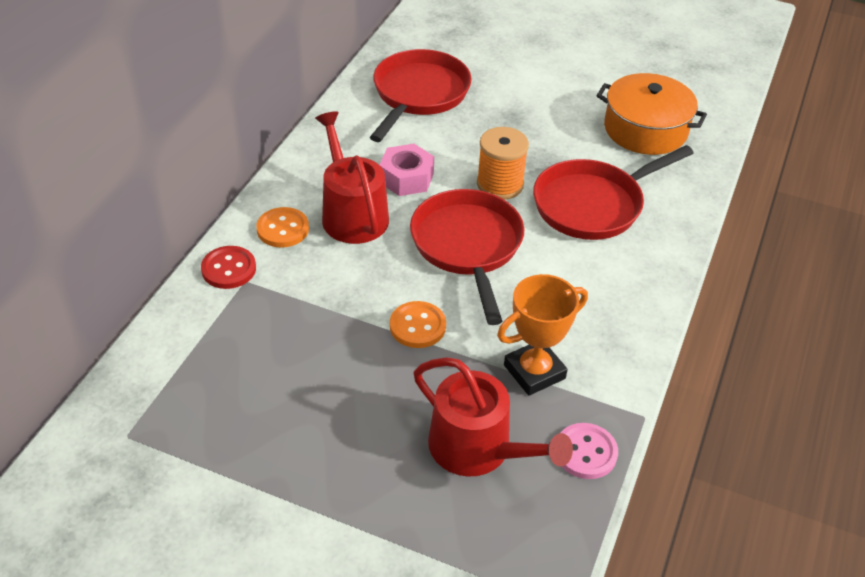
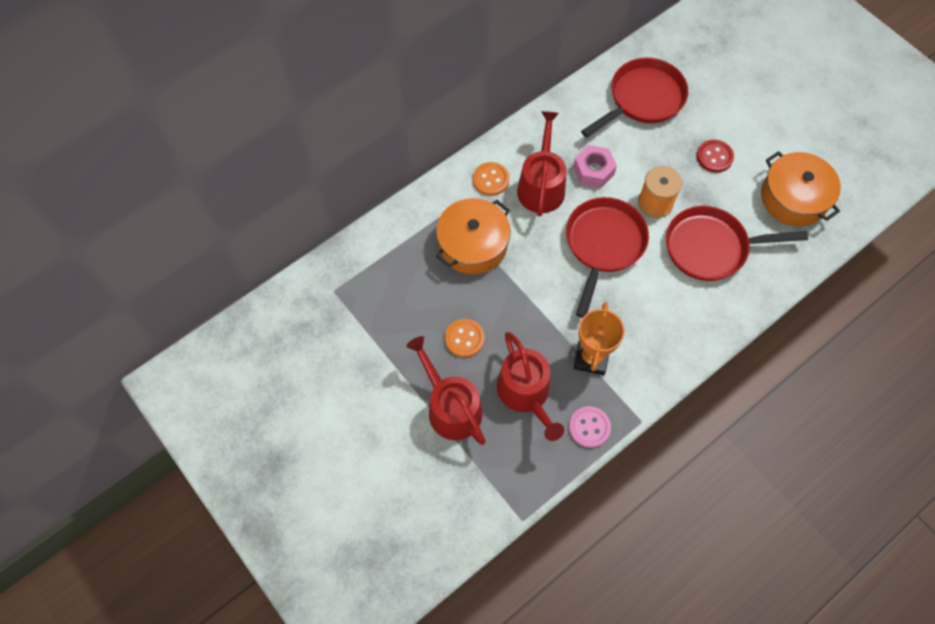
camera: 30 degrees right, 20 degrees up
red button [201,246,256,289] -> red button moved to [697,140,734,173]
orange button [390,301,446,348] -> orange button moved to [445,319,485,357]
orange trophy [497,274,588,396] -> orange trophy turned 75 degrees counterclockwise [574,302,625,375]
none -> red watering can [406,336,486,445]
none -> orange pot [436,198,511,275]

